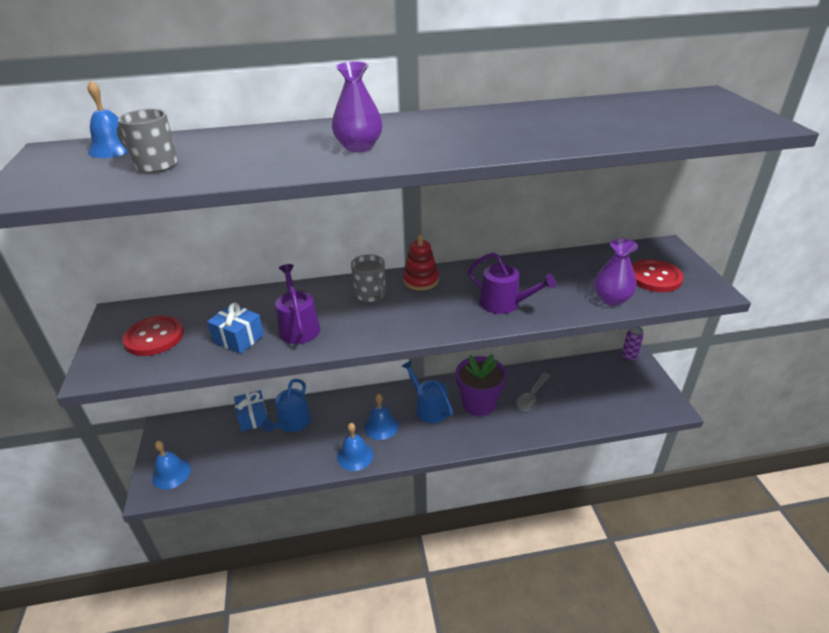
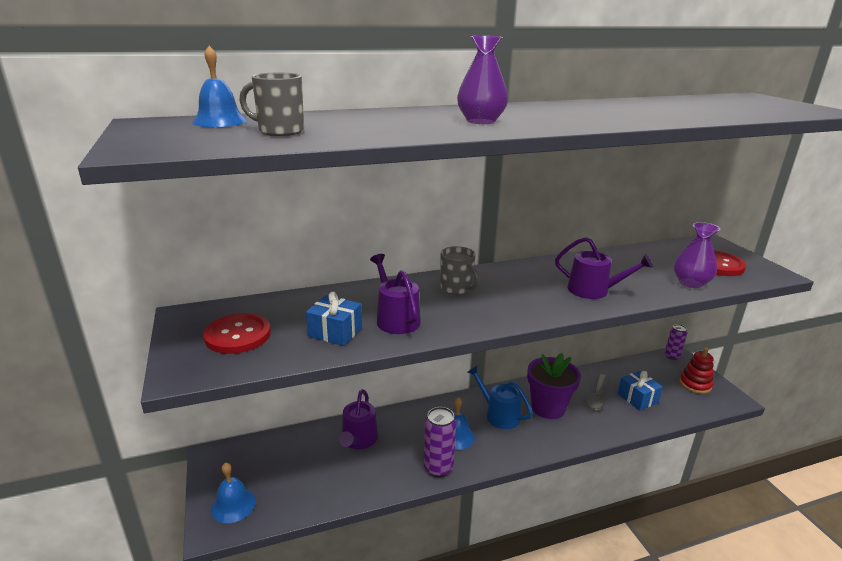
camera: 10 degrees left, 10 degrees down
blue gift [234,390,267,432] -> blue gift moved to [618,371,663,411]
blue watering can [262,379,311,433] -> purple watering can [339,389,378,449]
blue bell [337,423,373,471] -> purple can [424,407,456,477]
red stacking toy [403,234,439,290] -> red stacking toy moved to [679,347,713,394]

